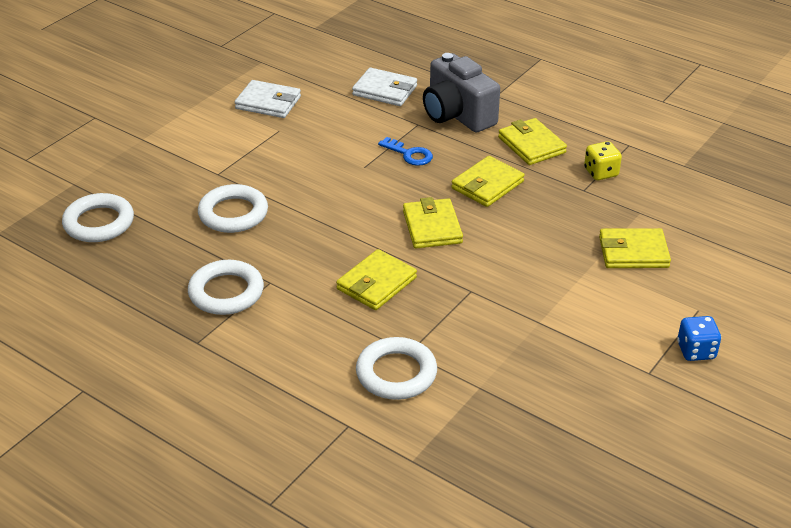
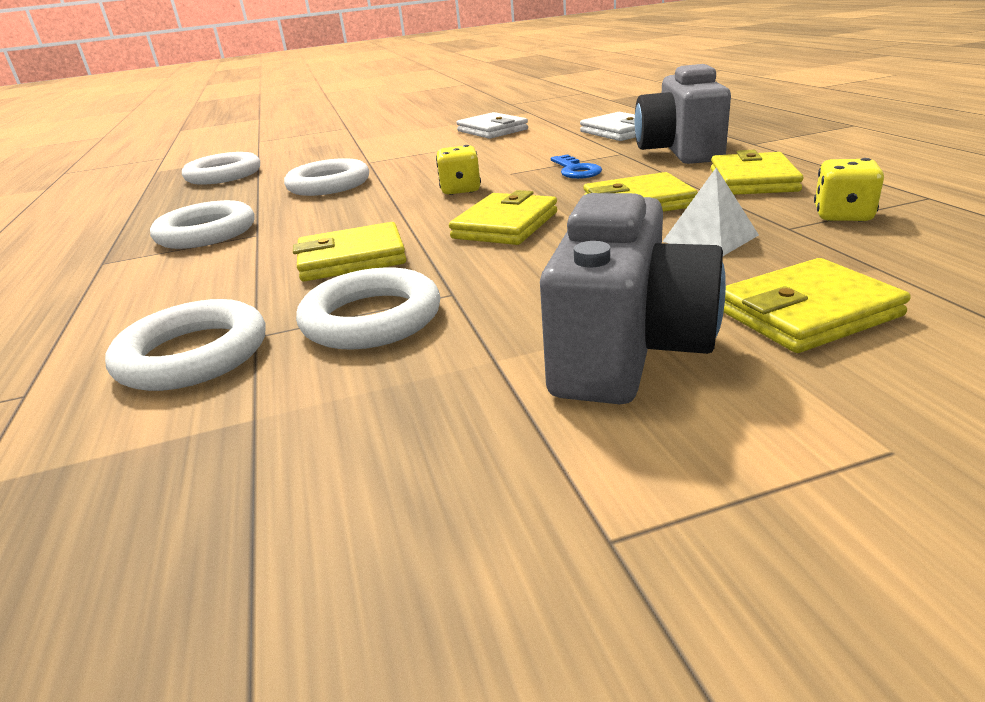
camera: 40 degrees right, 10 degrees down
yellow wallet [599,228,671,268] -> yellow wallet turned 60 degrees counterclockwise [723,258,911,353]
blue dice [677,316,721,361] -> none
none -> white ring [296,267,440,350]
none -> yellow dice [436,145,481,195]
none -> grey camera [540,193,726,404]
none -> white pyramid [662,168,759,256]

